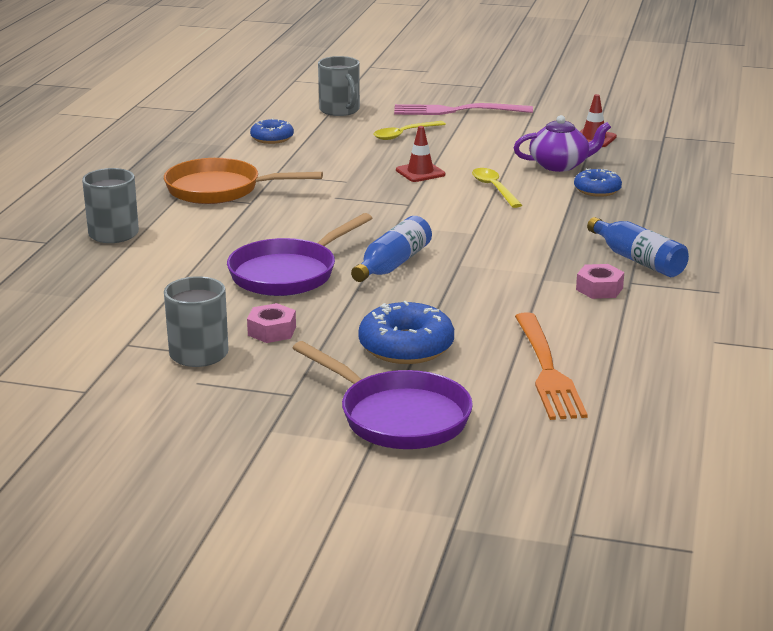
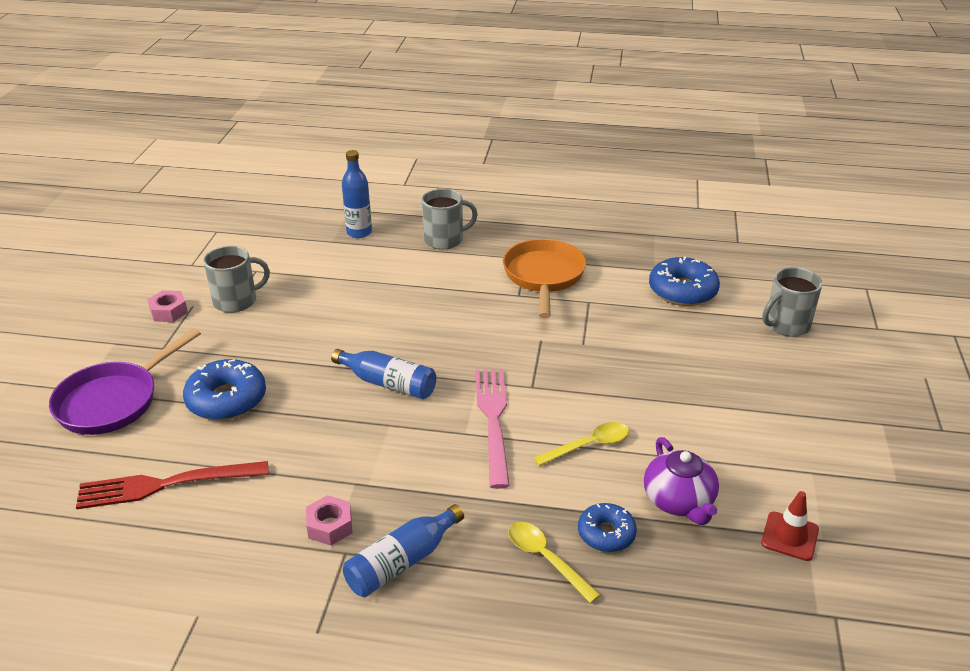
camera: 85 degrees right, 10 degrees up
purple pan [227,213,372,296] -> none
pink nut [247,303,296,343] -> pink nut moved to [148,291,188,322]
blue donut [250,118,294,144] -> blue donut [649,256,720,306], size x1.61
yellow spoon [373,121,446,140] -> yellow spoon moved to [508,522,600,603]
pink fork [394,103,533,115] -> pink fork moved to [475,369,510,489]
red traffic cone [396,126,445,182] -> none
orange fork [515,312,588,420] -> red fork [76,461,269,509]
none -> blue bottle [342,150,372,238]

